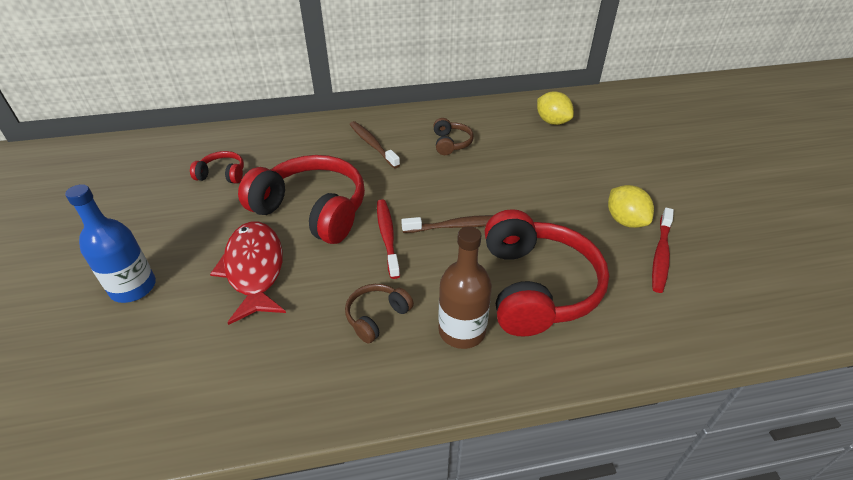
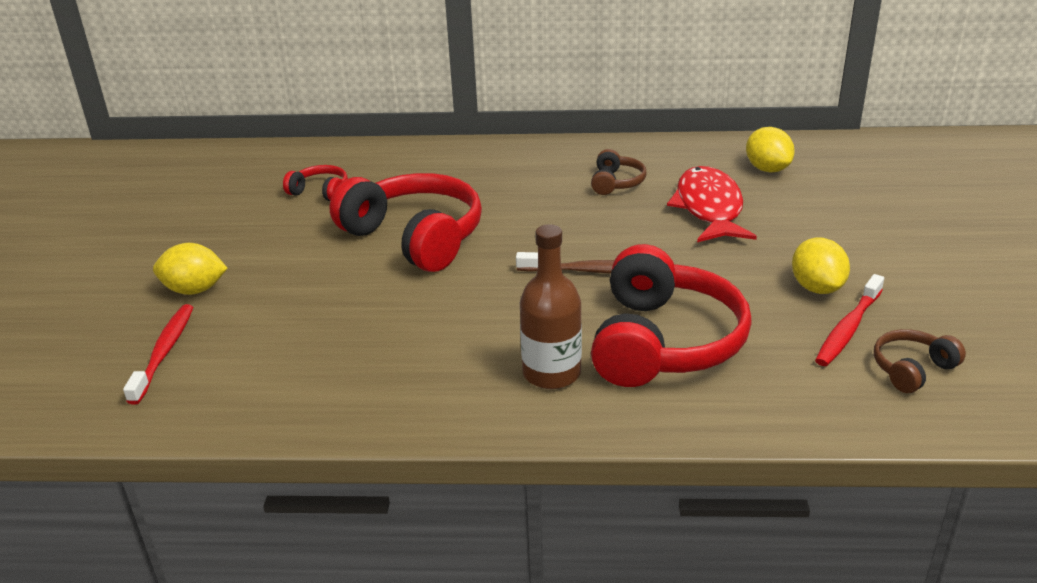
camera: 15 degrees right, 10 degrees down
blue bottle [65,184,156,303] -> yellow lemon [153,243,228,295]
red fish [210,222,286,325] -> red fish moved to [667,166,757,242]
brown headphones [345,284,414,344] -> brown headphones moved to [874,329,966,393]
brown toothbrush [349,121,400,168] -> none
red toothbrush [377,199,400,279] -> red toothbrush moved to [123,304,193,405]

